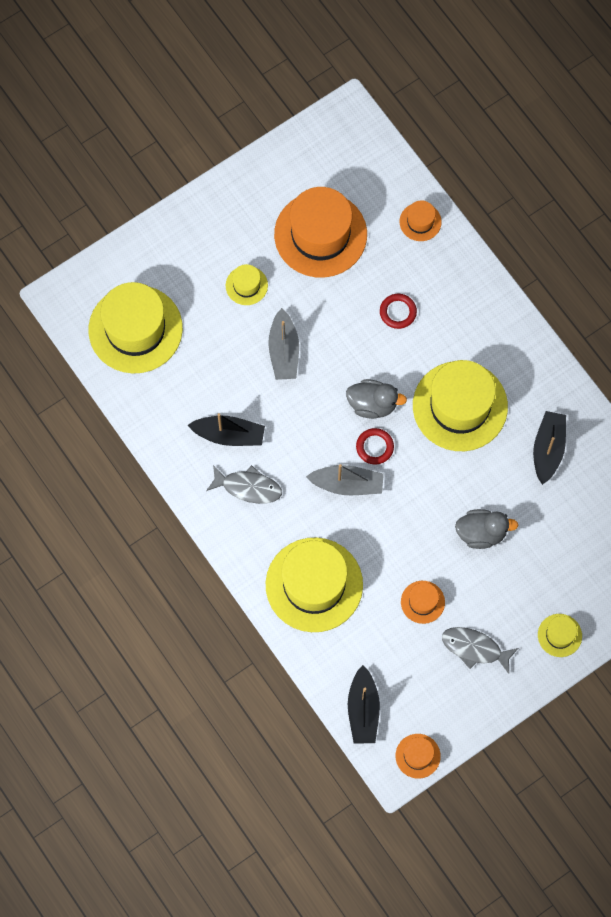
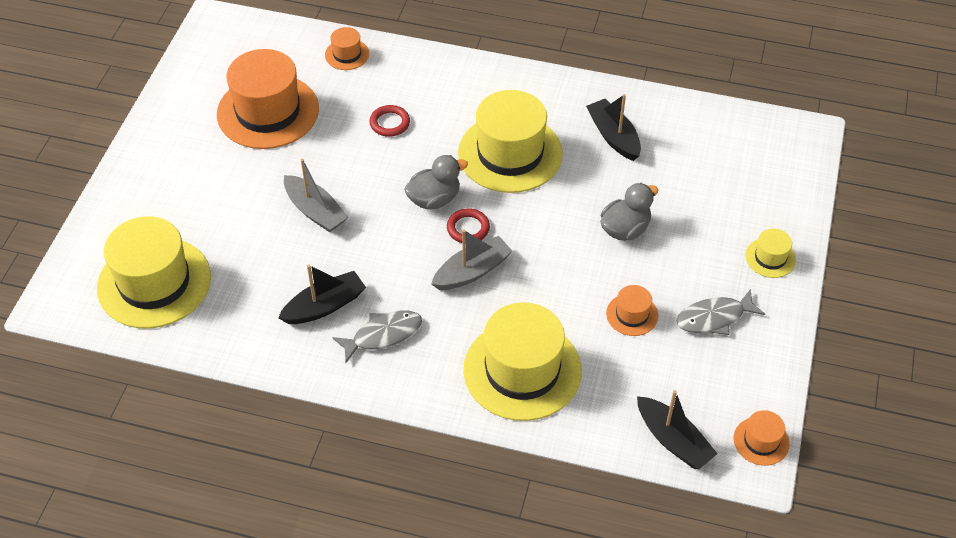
camera: 40 degrees left, 20 degrees down
yellow hat [226,264,268,305] -> none

